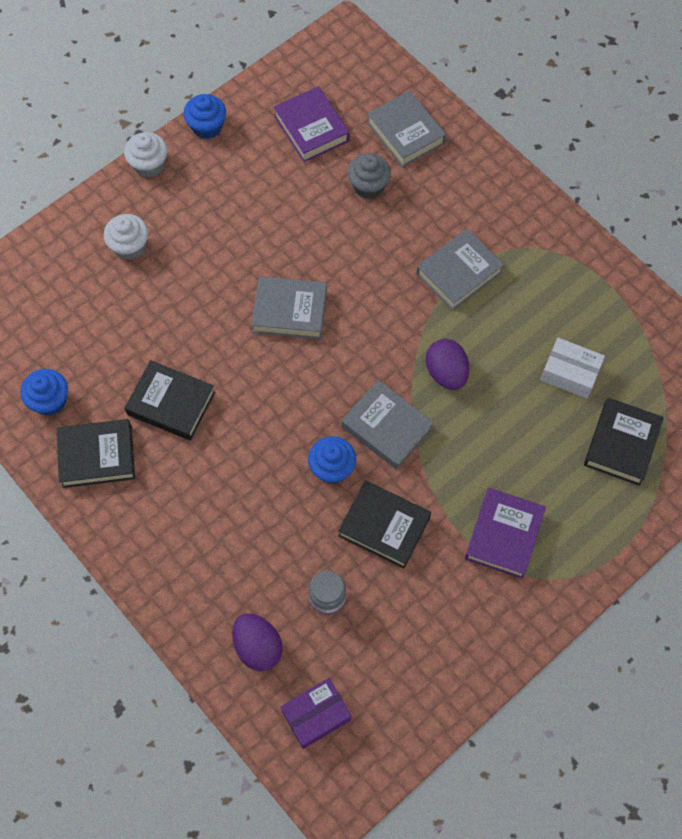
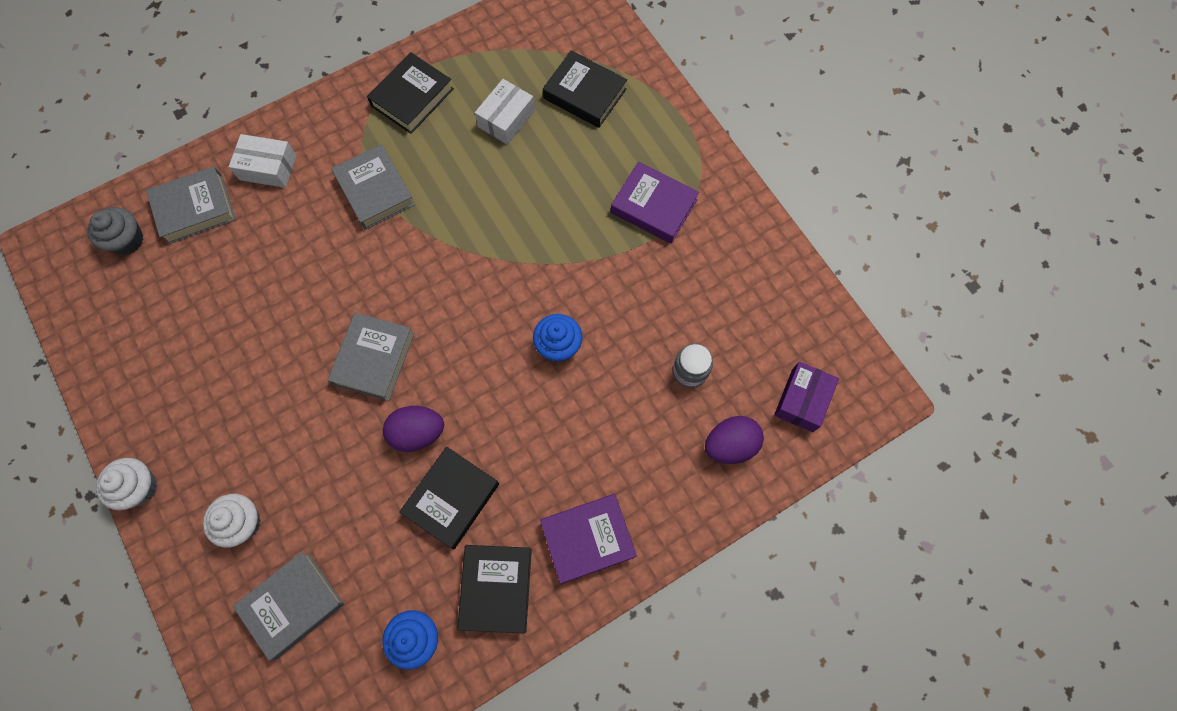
camera: 80 degrees left, 5 degrees up
blue cupcake [184,94,226,139] -> none
purple book [273,86,349,162] -> purple book moved to [540,494,637,584]
purple box [281,678,351,749] -> purple box turned 45 degrees clockwise [774,362,839,432]
black book [338,481,431,569] -> black book moved to [367,52,454,134]
grey book [341,380,434,469] -> grey book moved to [233,552,344,661]
grey cupcake [347,153,391,199] -> grey cupcake moved to [87,207,143,255]
purple egg [426,339,469,390] -> purple egg moved to [383,406,444,452]
none -> white box [229,134,297,188]

